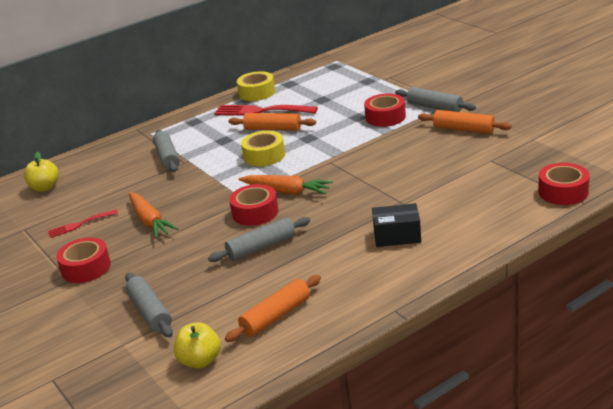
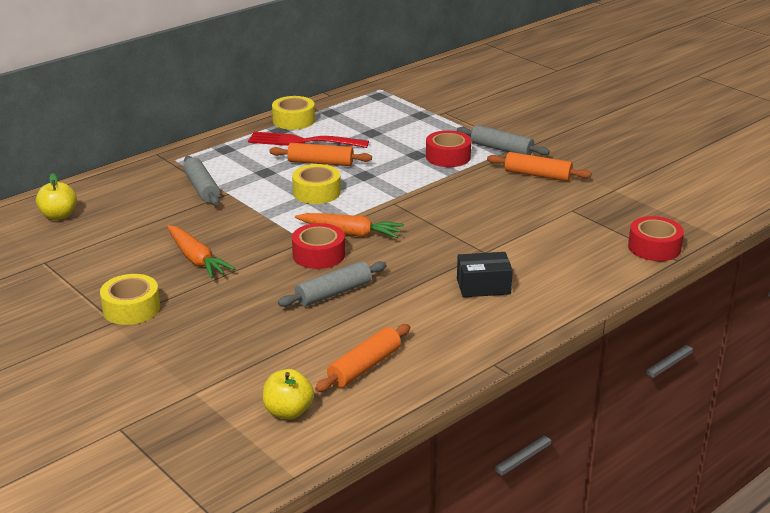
camera: 10 degrees left, 0 degrees up
red fork [48,209,118,238] -> none
red tape [56,237,111,283] -> yellow tape [100,274,160,325]
grey rolling pin [125,273,173,338] -> none

